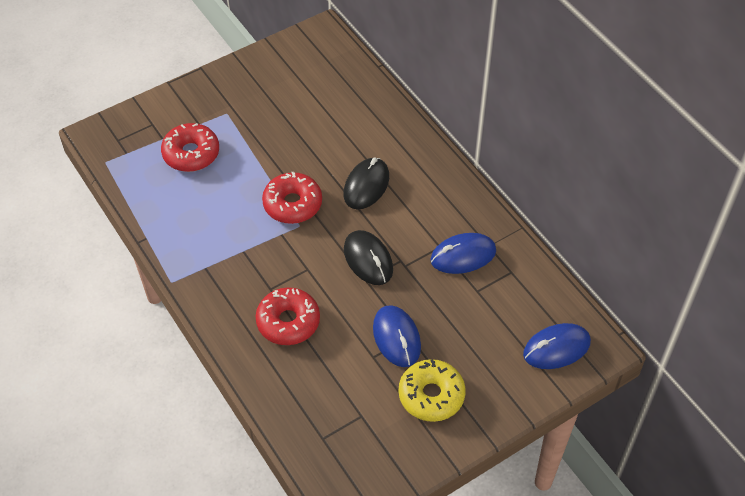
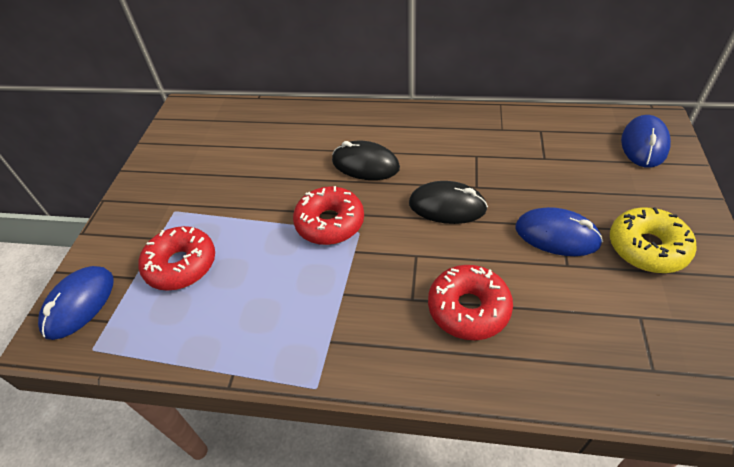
camera: 45 degrees left, 5 degrees down
black mouse [344,158,389,210] -> black mouse turned 45 degrees counterclockwise [332,141,400,180]
blue mouse [430,233,496,274] -> blue mouse moved to [38,266,114,340]

